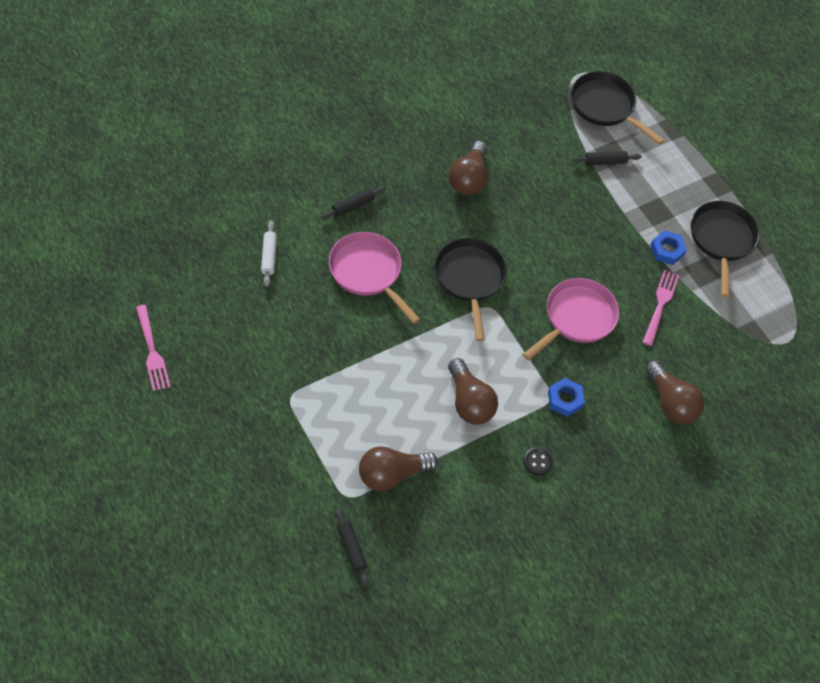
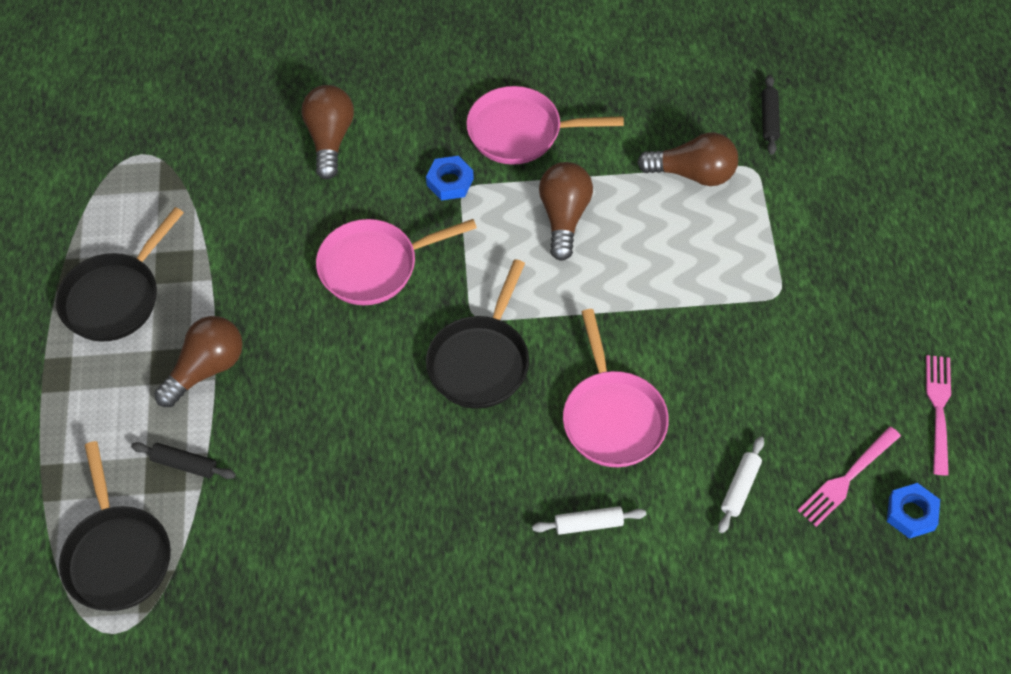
camera: 145 degrees left, 0 degrees up
black rolling pin [321,186,386,219] -> white rolling pin [532,506,646,535]
brown light bulb [449,141,488,195] -> brown light bulb moved to [154,316,243,407]
black button [523,447,553,476] -> pink pan [466,86,624,165]
pink fork [643,270,680,346] -> pink fork moved to [797,427,901,527]
blue nut [650,230,687,265] -> blue nut moved to [887,483,940,539]

